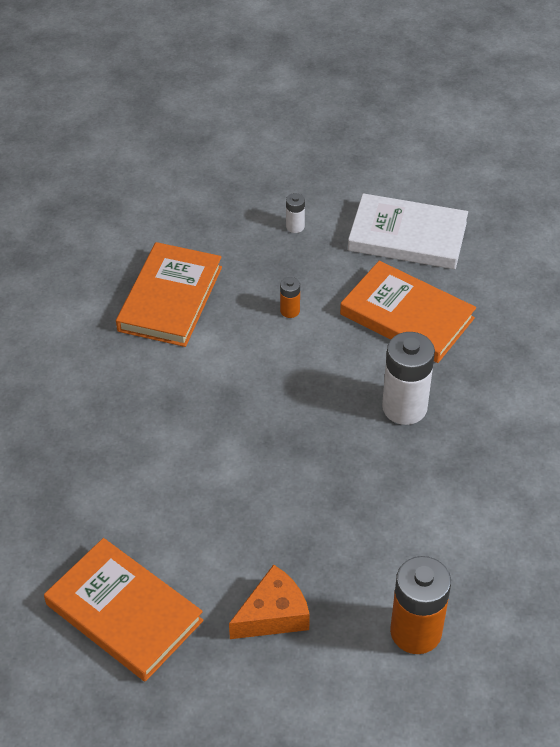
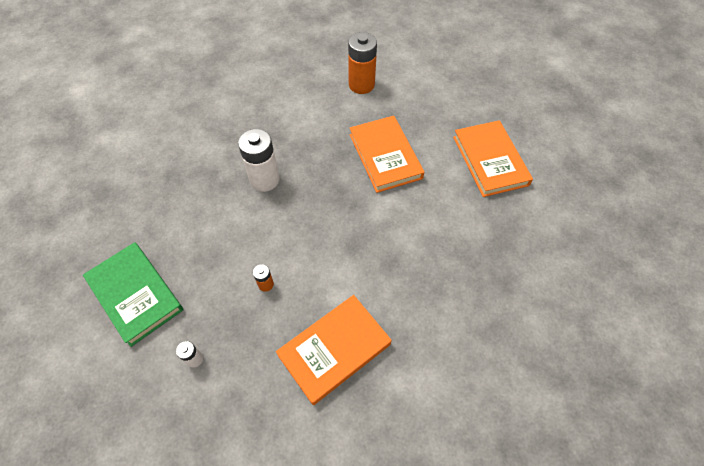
camera: 145 degrees left, 10 degrees up
orange cheese [229,564,310,639] -> none
orange book [340,261,476,363] -> orange book moved to [350,116,424,193]
white book [348,193,468,269] -> green book [83,242,183,347]

